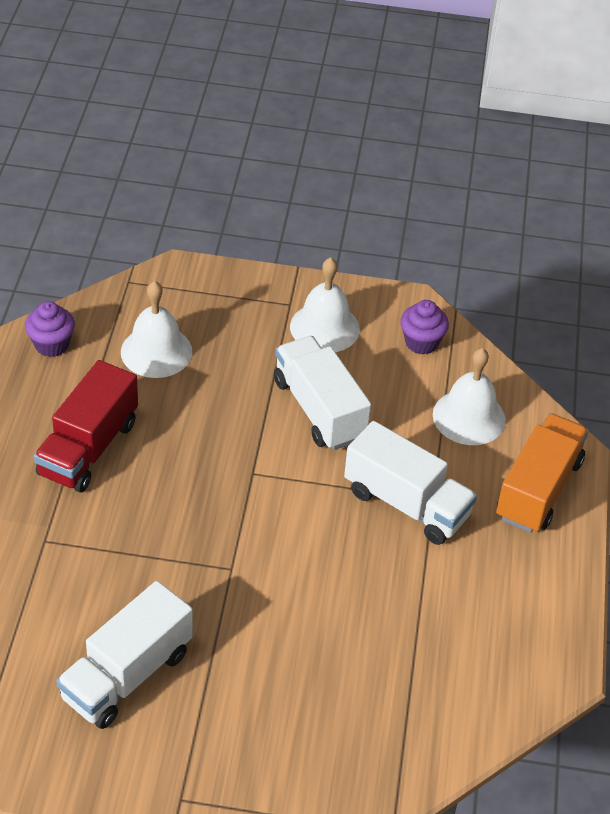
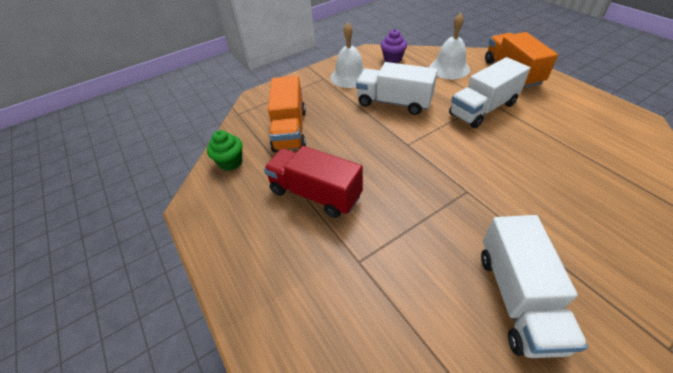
camera: 35 degrees left, 0 degrees up
purple cupcake [25,301,75,357] -> green cupcake [207,130,242,171]
red truck [34,360,138,493] -> red truck turned 135 degrees clockwise [264,146,363,218]
white bell [121,281,192,378] -> orange truck [268,76,306,152]
white truck [344,421,477,545] -> white truck turned 150 degrees clockwise [449,57,530,128]

